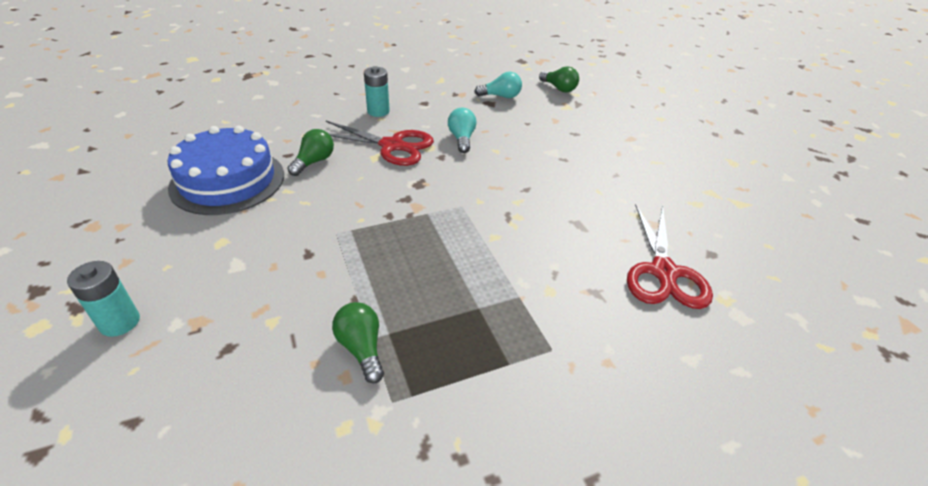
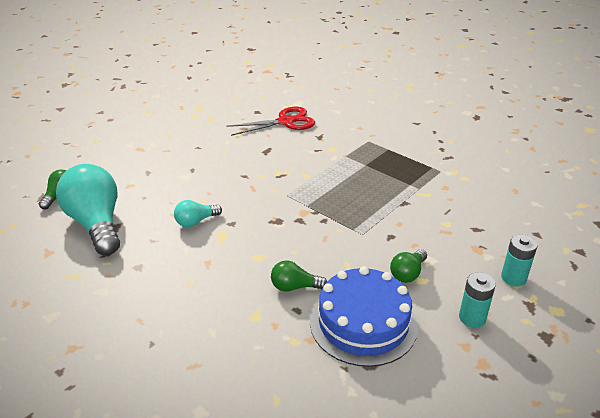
camera: 115 degrees left, 5 degrees down
red scissors [326,121,434,166] -> none
green light bulb [332,302,384,384] -> green light bulb moved to [390,249,427,283]
turquoise battery [364,66,390,117] -> turquoise battery moved to [459,272,496,328]
turquoise light bulb [474,72,522,98] -> turquoise light bulb [56,164,120,255], size x2.13

